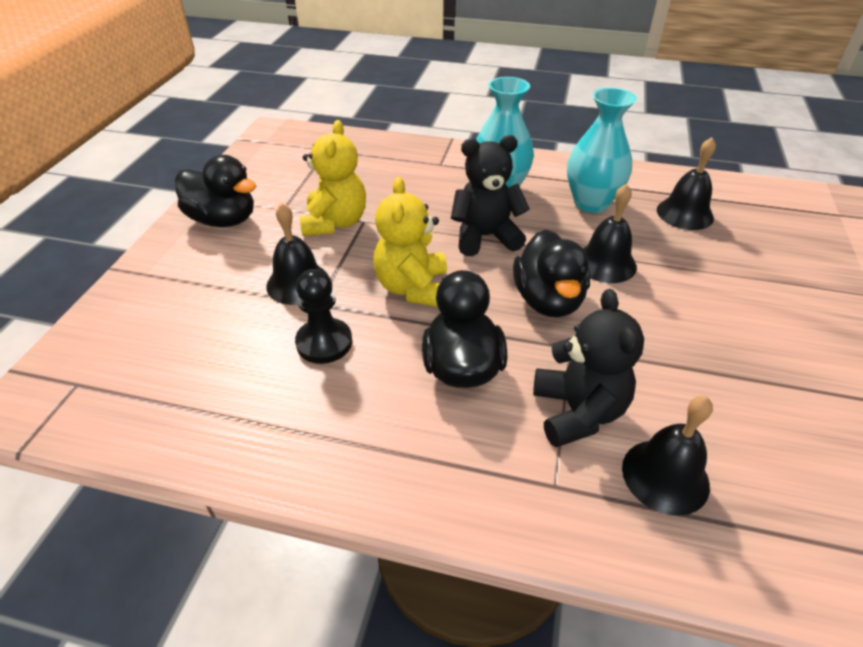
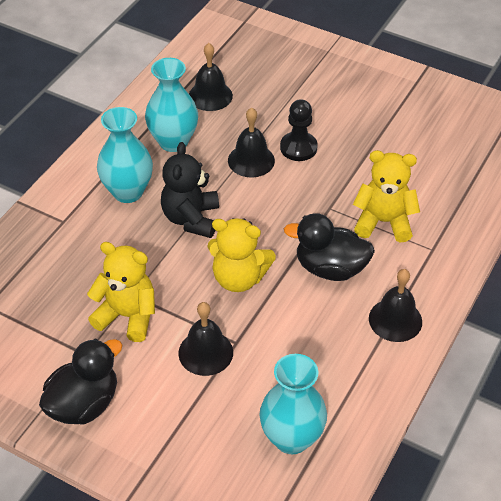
camera: 75 degrees left, 5 degrees up
black pawn [295,269,352,364] -> black pawn moved to [280,99,318,161]
black duck [513,229,590,317] -> none
black teddy bear [533,289,644,447] -> yellow teddy bear [353,150,420,242]
black bell [622,396,713,516] -> black bell moved to [369,269,422,342]
none -> turquoise vase [260,354,327,454]

